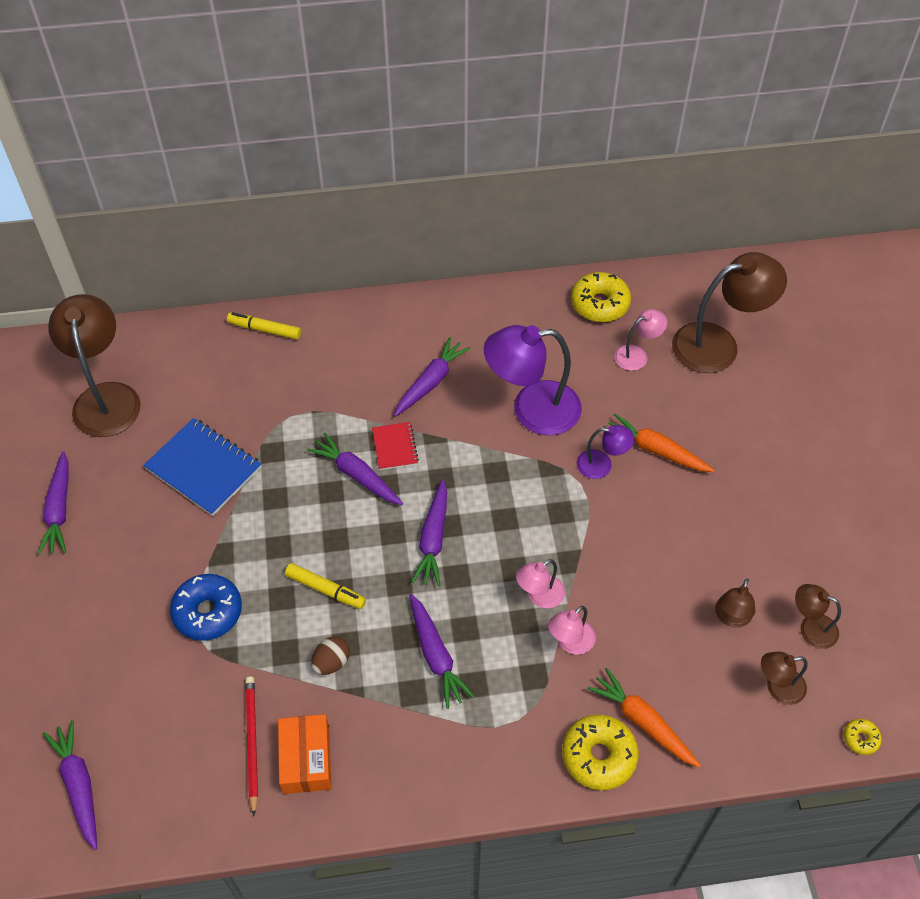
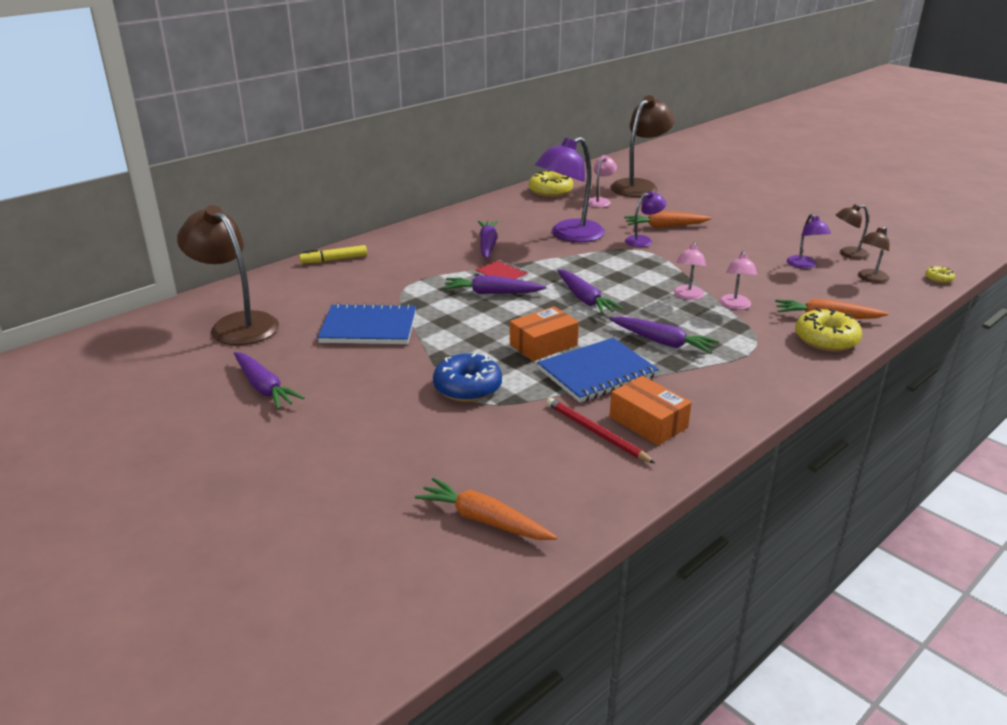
camera: 35 degrees left, 25 degrees down
purple carrot [43,720,97,850] -> orange carrot [415,478,557,540]
yellow marker [285,563,366,609] -> orange box [510,306,579,361]
brown egg [311,636,350,675] -> blue notebook [537,338,659,402]
brown lamp [715,578,755,628] -> purple lamp [787,214,831,269]

